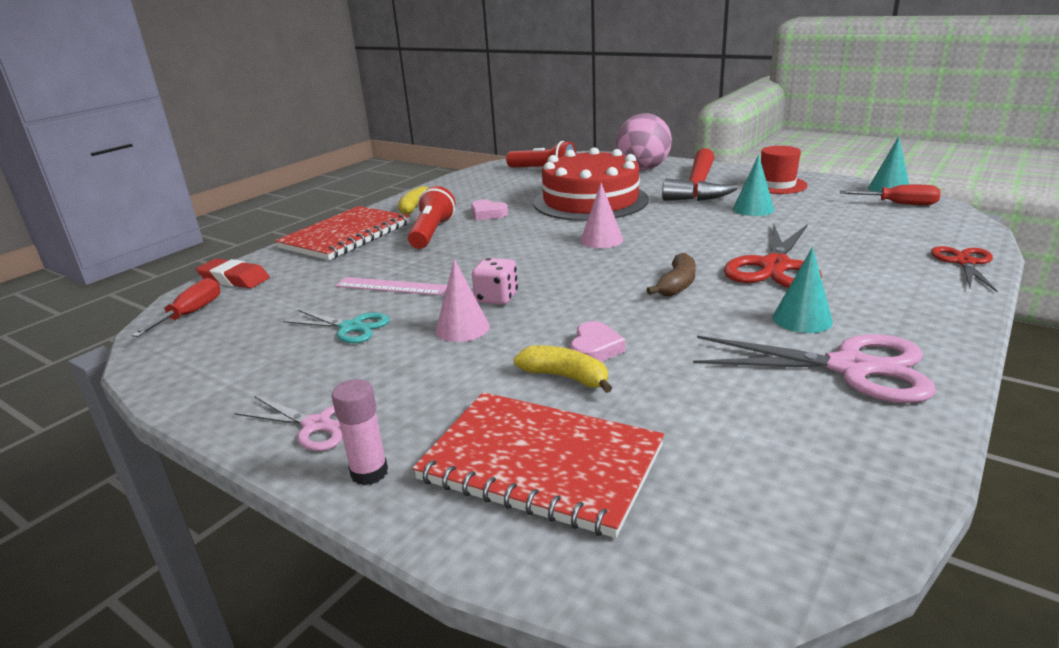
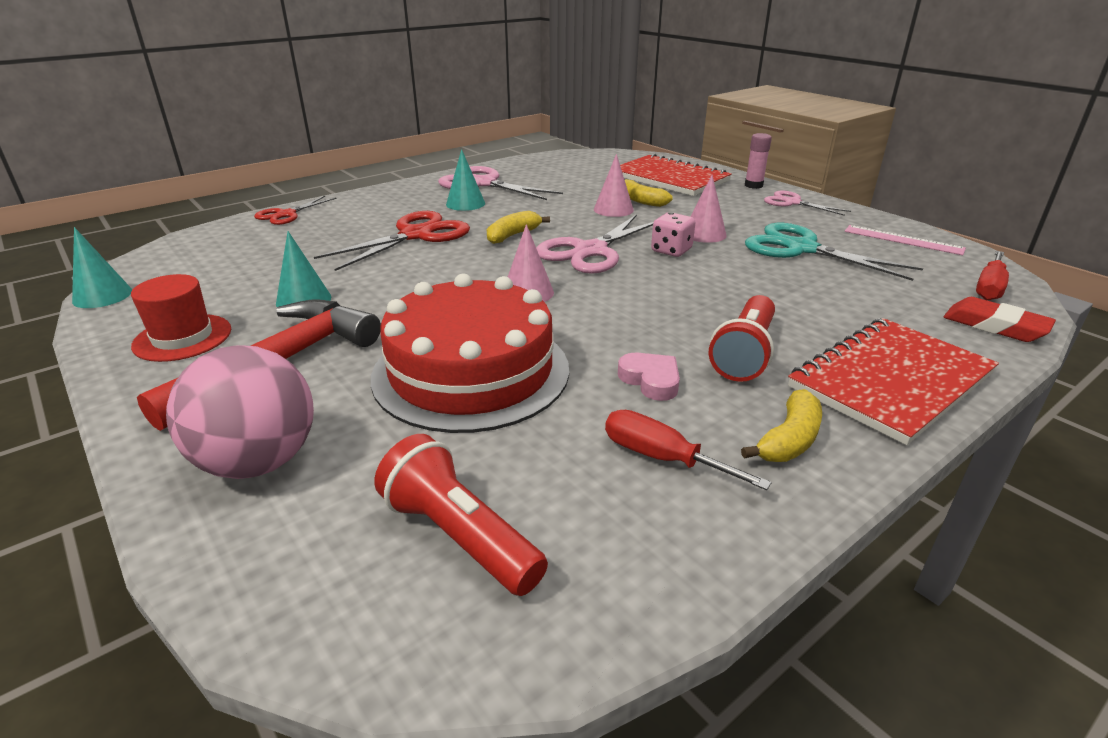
camera: 165 degrees left, 5 degrees up
turquoise scissors [283,310,390,343] -> turquoise scissors [745,223,923,281], size x1.69
pink ruler [335,277,447,295] -> pink ruler moved to [844,225,966,255]
pink heart [571,321,625,362] -> pink cone [594,154,634,217]
brown banana [646,253,696,297] -> yellow banana [487,211,550,244]
red screwdriver [840,185,941,205] -> red screwdriver moved to [605,410,772,490]
none -> pink scissors [536,214,654,274]

